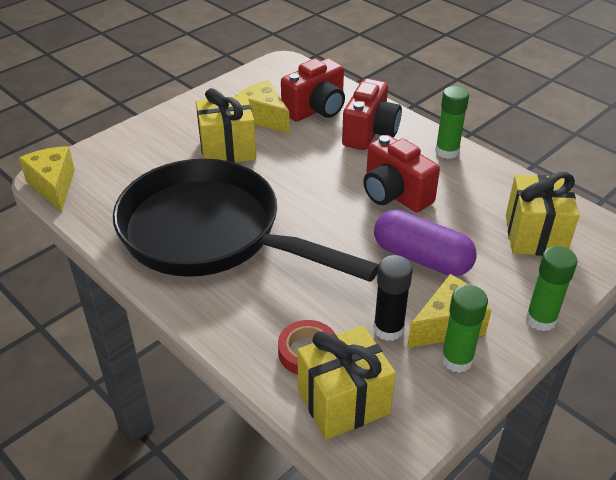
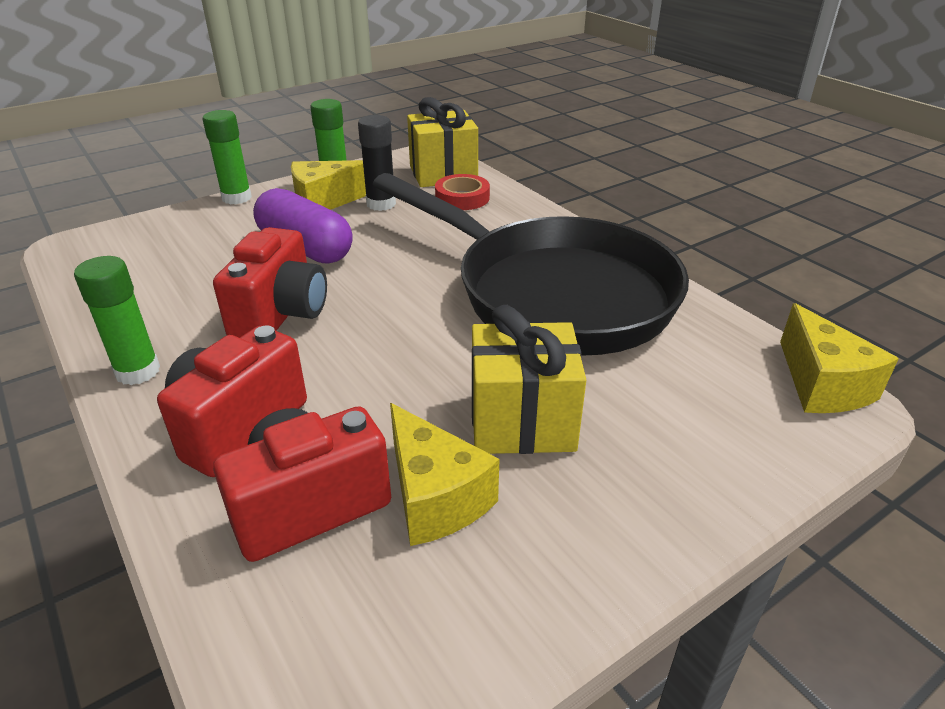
camera: 170 degrees left, 5 degrees down
red camera [363,135,440,212] -> red camera turned 45 degrees clockwise [213,227,327,338]
yellow gift [506,172,580,256] -> none

